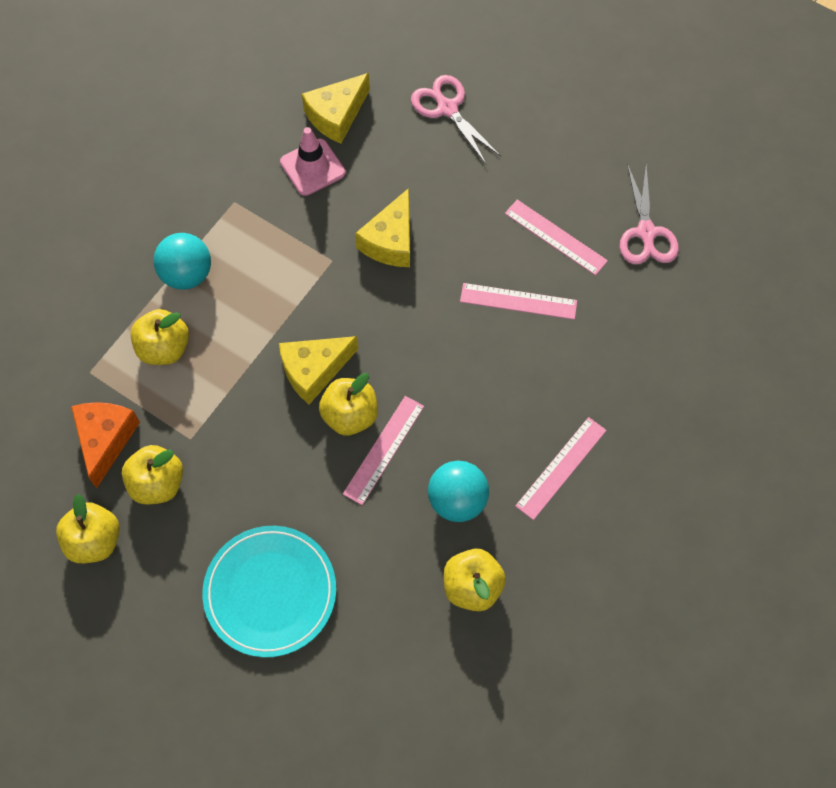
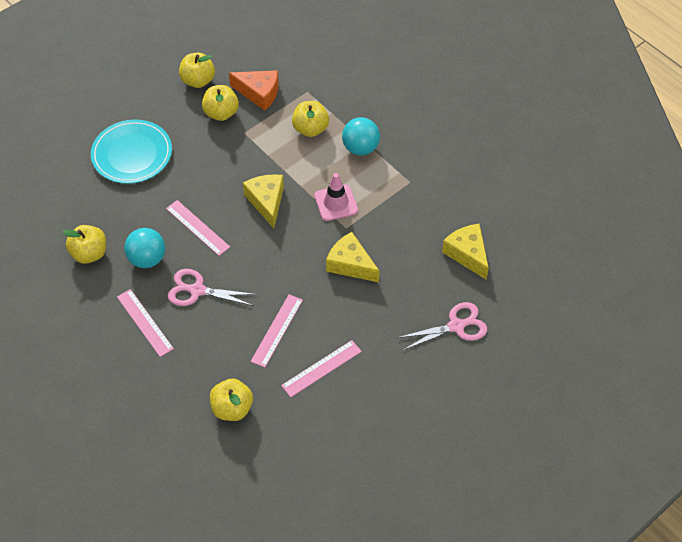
camera: 105 degrees right, 10 degrees down
pink traffic cone [280,127,345,196] -> pink traffic cone moved to [314,173,358,221]
yellow apple [319,373,378,436] -> yellow apple moved to [210,378,253,421]
pink scissors [620,164,679,264] -> pink scissors moved to [168,269,257,306]

